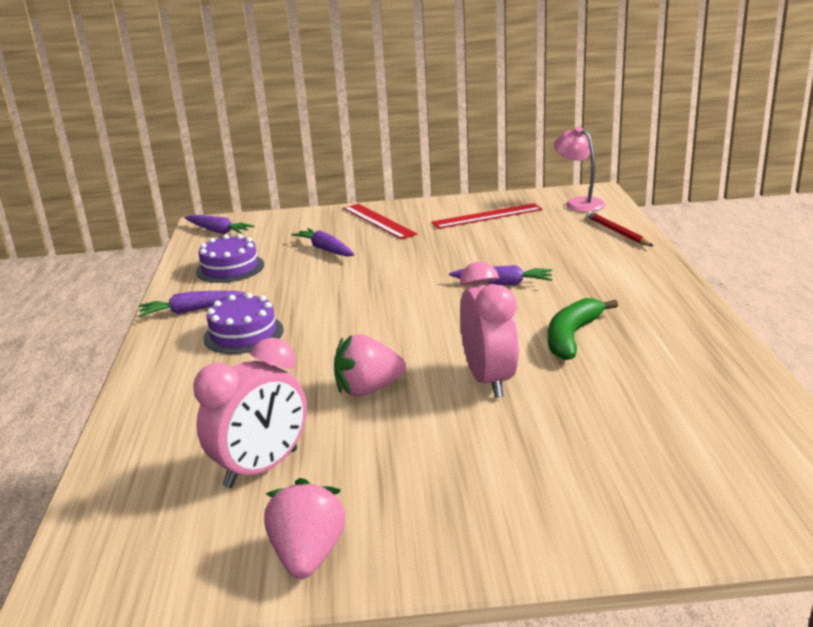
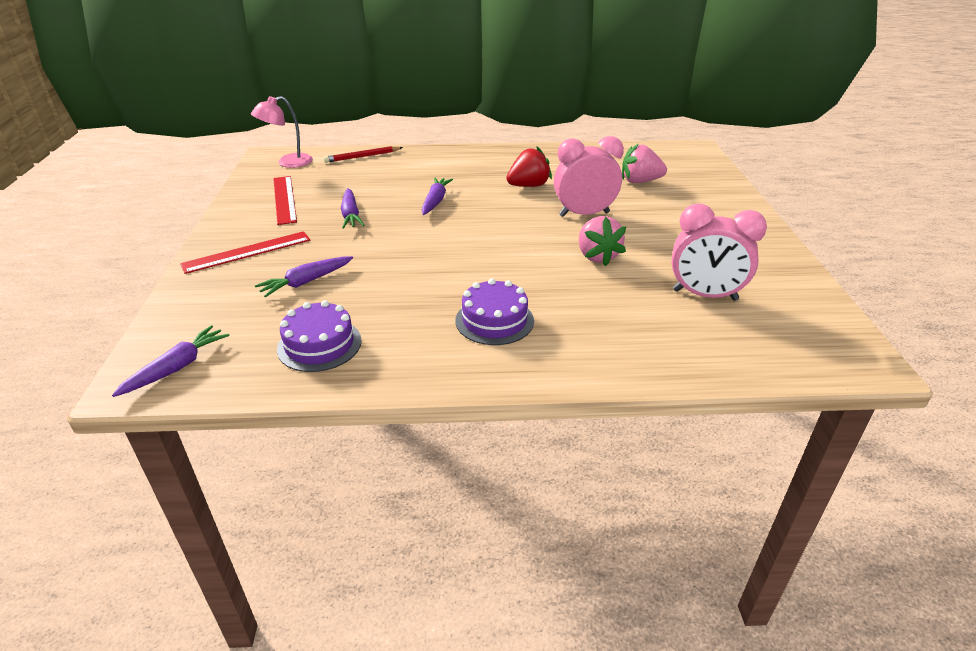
camera: 90 degrees left, 10 degrees up
purple carrot [139,291,246,317] -> purple carrot moved to [341,188,365,228]
pink clock [193,337,307,488] -> pink clock turned 150 degrees clockwise [672,204,767,301]
pink strawberry [264,478,345,579] -> pink strawberry moved to [622,143,667,183]
green banana [548,298,618,360] -> red strawberry [506,146,552,187]

